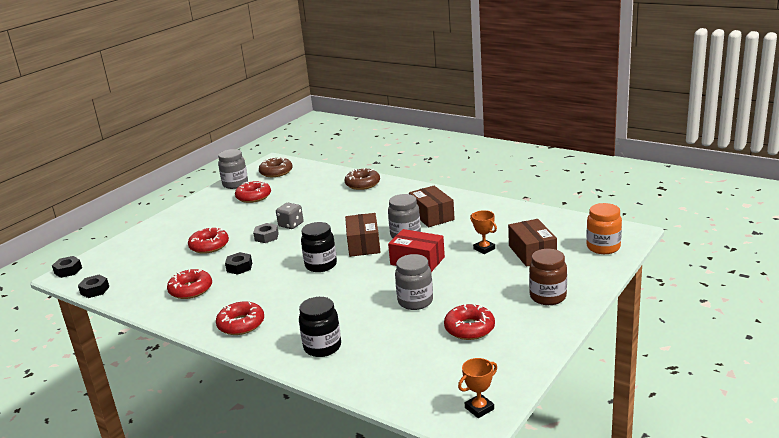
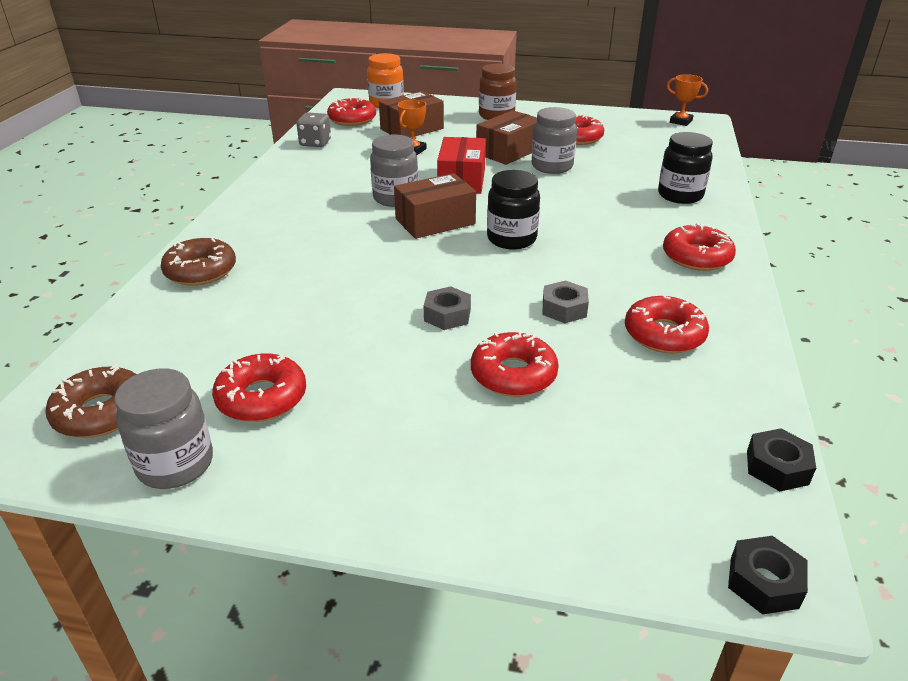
camera: 115 degrees left, 10 degrees up
black nut [225,252,252,275] -> grey nut [543,280,589,323]
grey dice [276,202,303,229] -> grey dice moved to [297,112,331,147]
brown box [409,186,455,227] -> brown box moved to [476,110,537,165]
none -> red donut [327,98,376,126]

